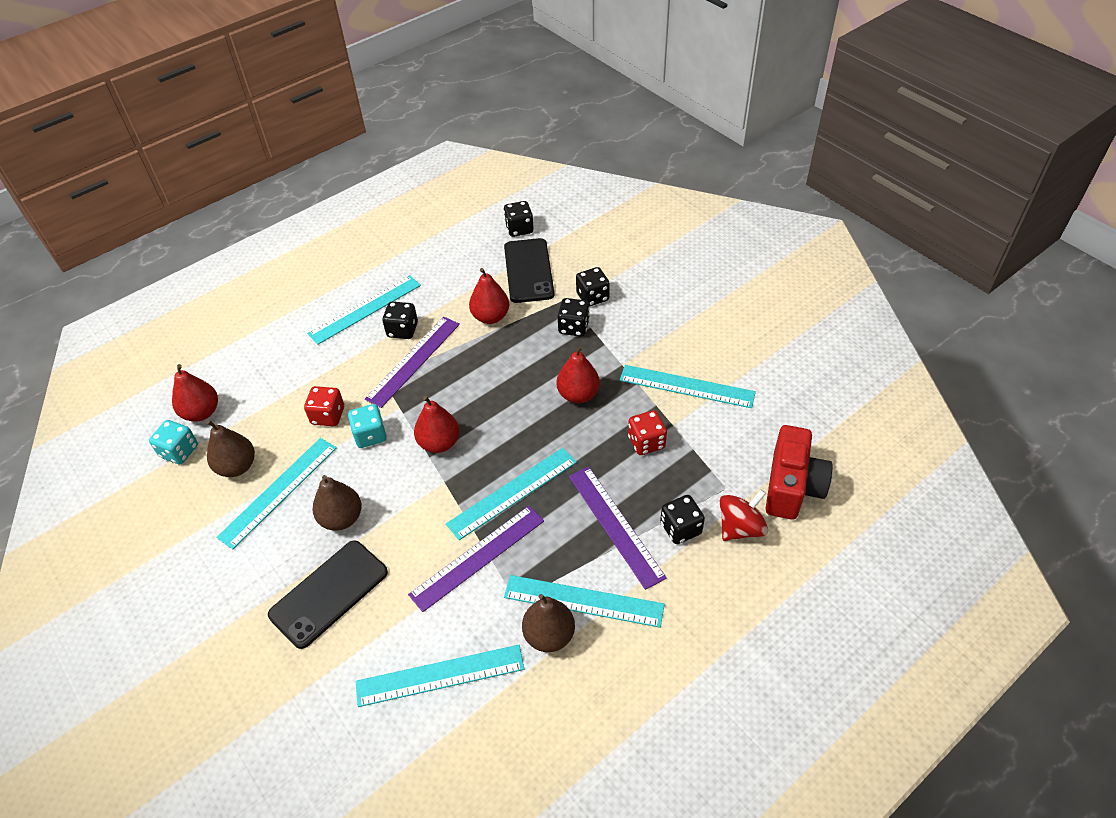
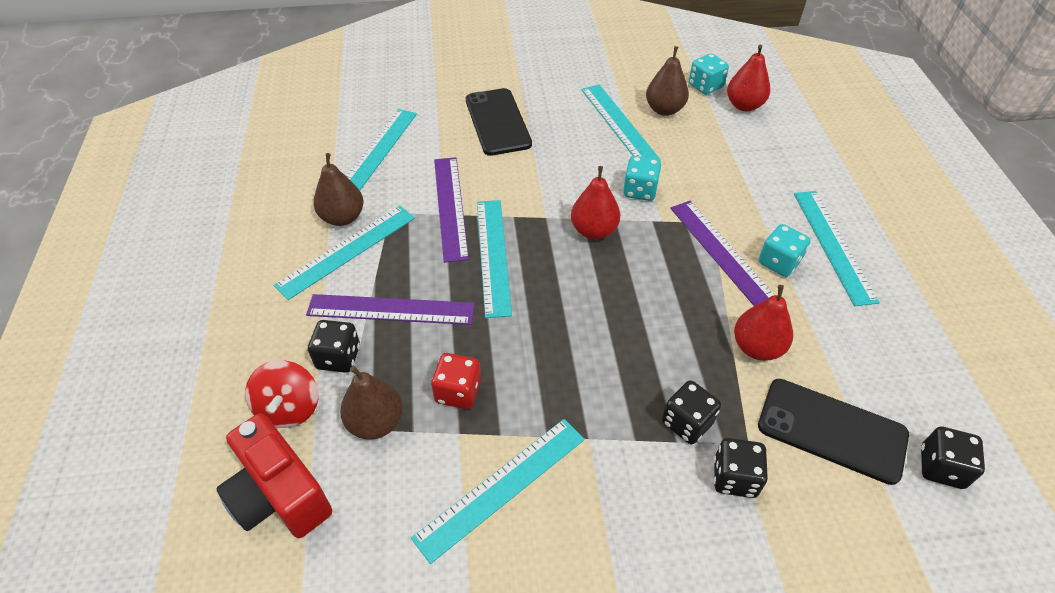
camera: 120 degrees right, 0 degrees up
red dice [304,386,344,426] -> none
brown pear [313,475,362,530] -> brown pear moved to [340,366,403,440]
black dice [382,302,418,339] -> turquoise dice [758,224,810,277]
red pear [556,345,600,403] -> none

